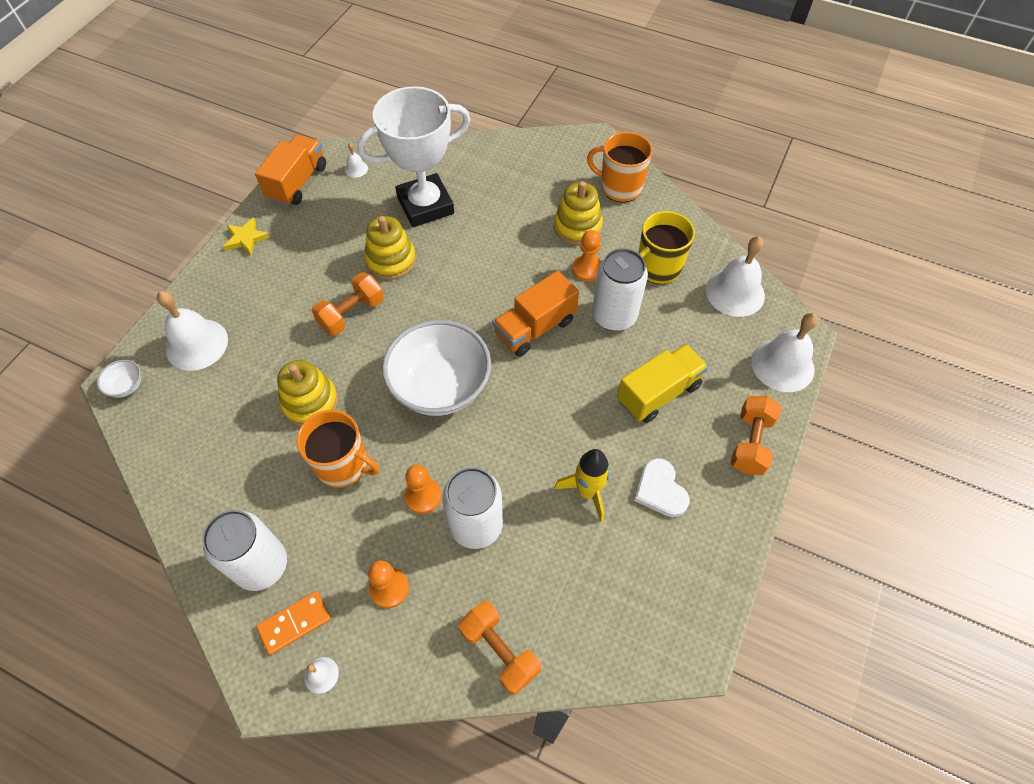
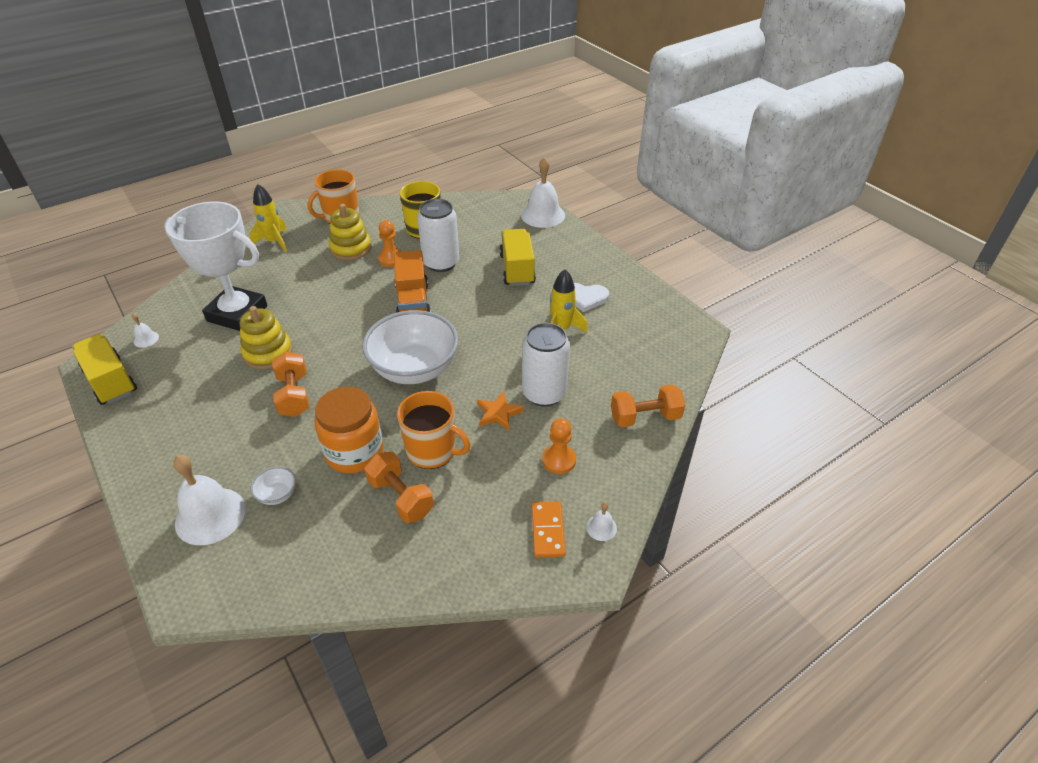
camera: 60 degrees left, 15 degrees down
white bowl [97,360,141,398] -> white bowl moved to [250,467,296,505]
white can [202,510,287,591] -> none
yellow star [223,217,270,256] -> none
orange truck [255,135,326,206] -> yellow truck [72,334,137,405]
yellow stacking toy [277,360,338,426] -> orange jar [314,387,384,474]
orange mug [297,410,379,488] -> orange mug turned 60 degrees clockwise [397,391,471,469]
white trophy [358,86,471,227] -> white trophy turned 75 degrees counterclockwise [164,202,267,331]
orange pawn [404,465,441,514] -> orange star [477,391,524,430]
white bell [706,236,765,317] -> none
orange dumbbell [731,396,781,475] -> orange dumbbell moved to [364,451,434,523]
none -> yellow rocket [250,184,287,252]

